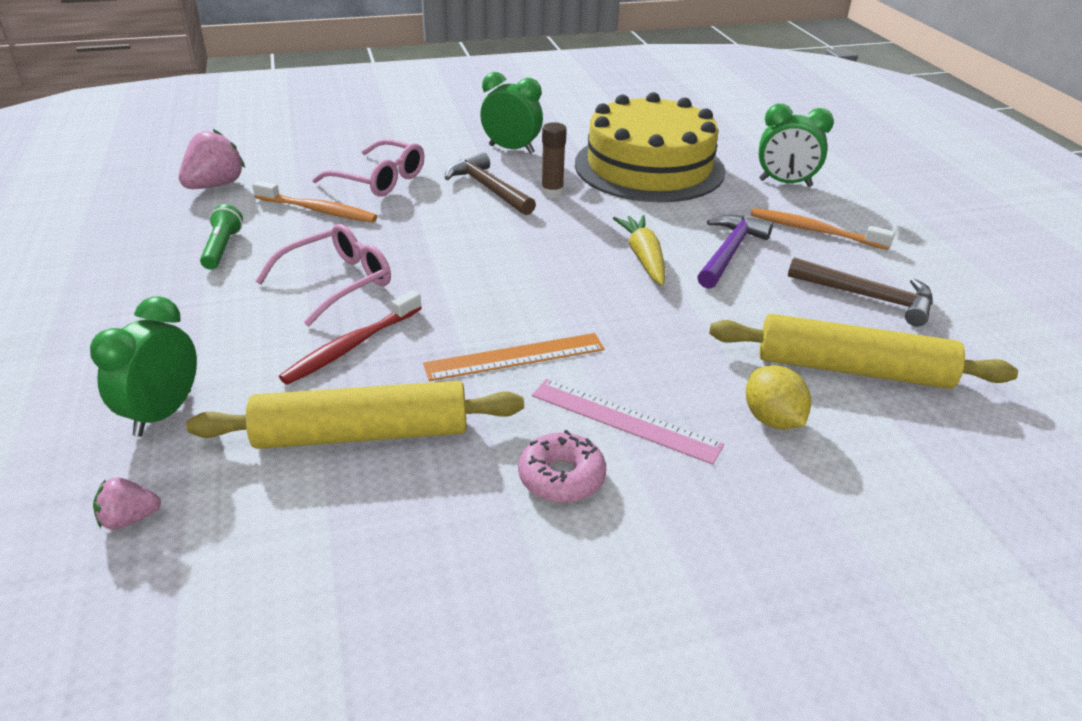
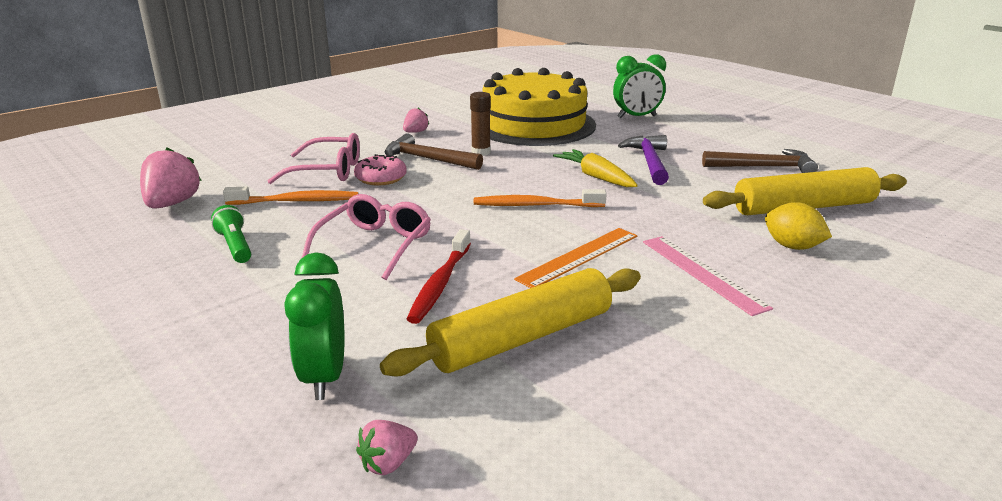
camera: 25 degrees left, 10 degrees down
green clock [480,72,543,154] -> pink strawberry [403,108,429,133]
pink donut [518,430,606,503] -> pink donut moved to [354,154,407,186]
pink ruler [532,379,724,465] -> pink ruler turned 60 degrees clockwise [643,236,773,316]
orange toothbrush [751,208,895,250] -> orange toothbrush moved to [474,189,607,207]

